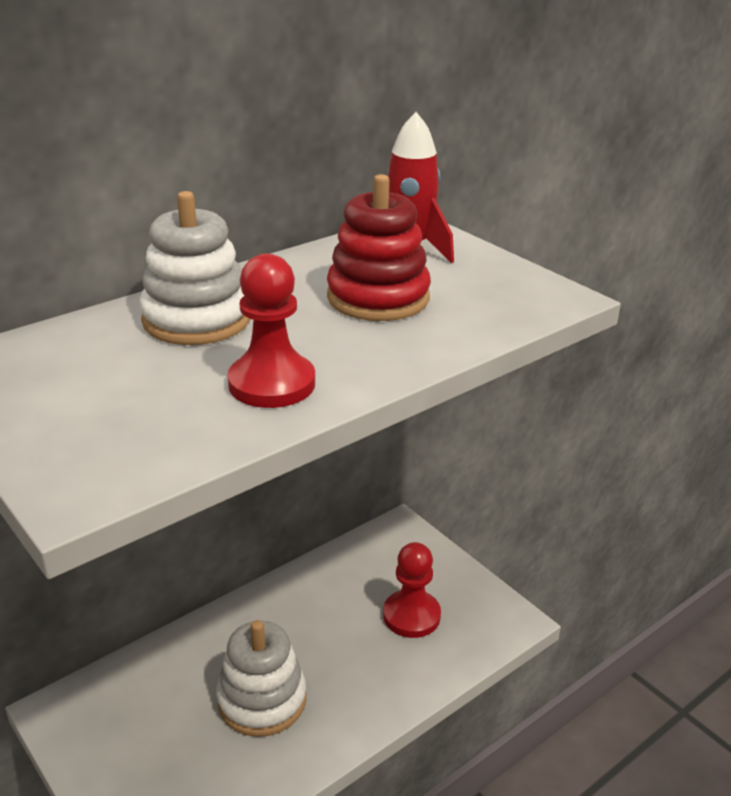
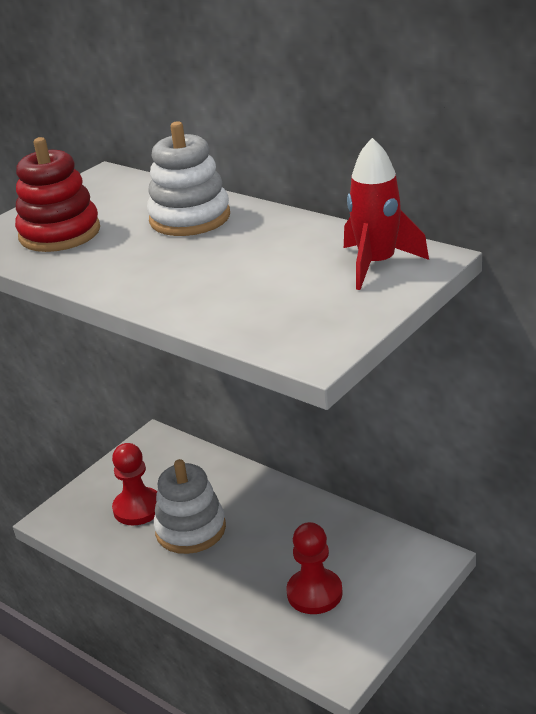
camera: 80 degrees right, 0 degrees up
red pawn [227,253,315,408] -> red pawn moved to [112,443,157,525]
red stacking toy [327,174,431,321] -> red stacking toy moved to [15,137,100,252]

